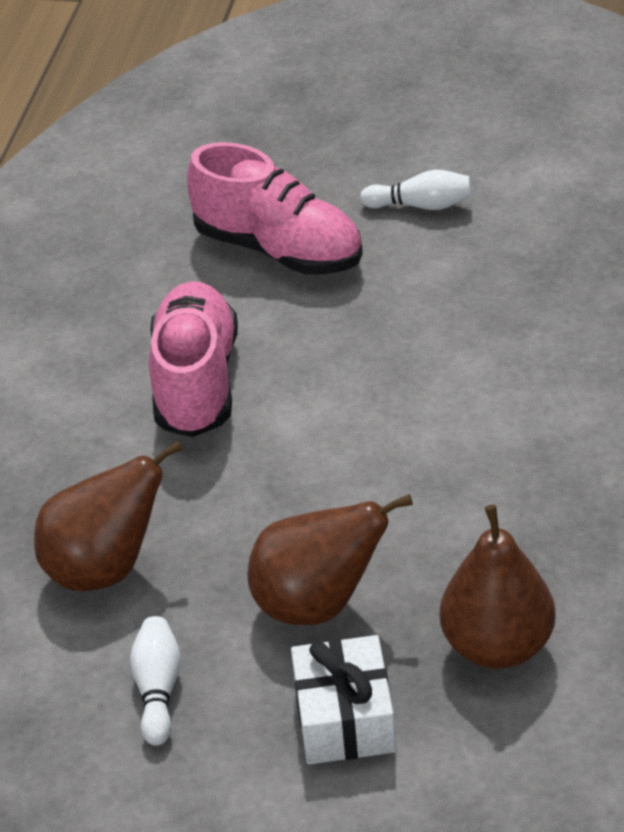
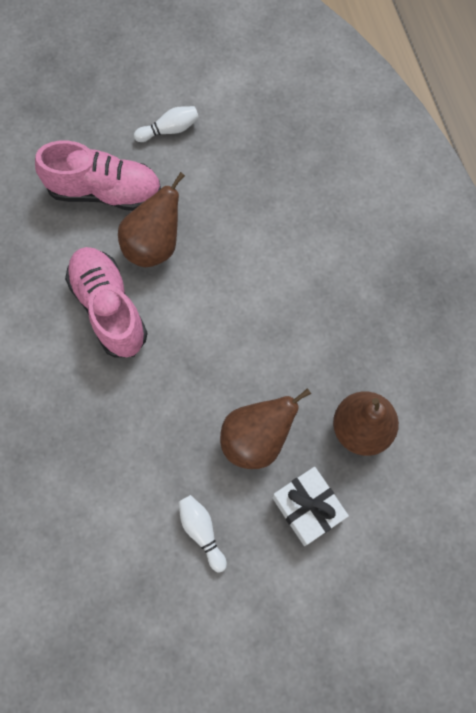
camera: 30 degrees left, 30 degrees up
brown pear [34,440,183,591] -> brown pear moved to [118,172,185,267]

